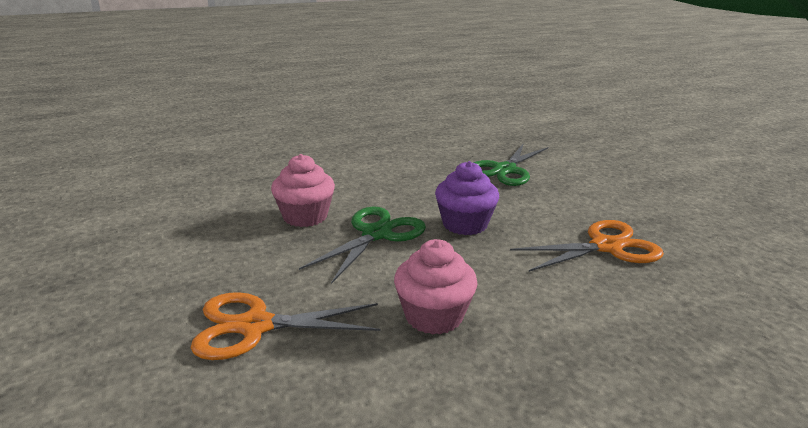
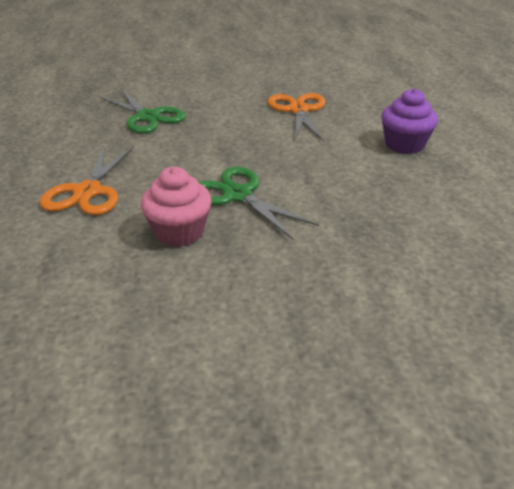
camera: 75 degrees left, 10 degrees up
orange scissors [191,292,381,360] -> orange scissors moved to [39,146,134,215]
pink cupcake [394,239,478,334] -> none
purple cupcake [435,161,499,235] -> purple cupcake moved to [382,88,438,154]

